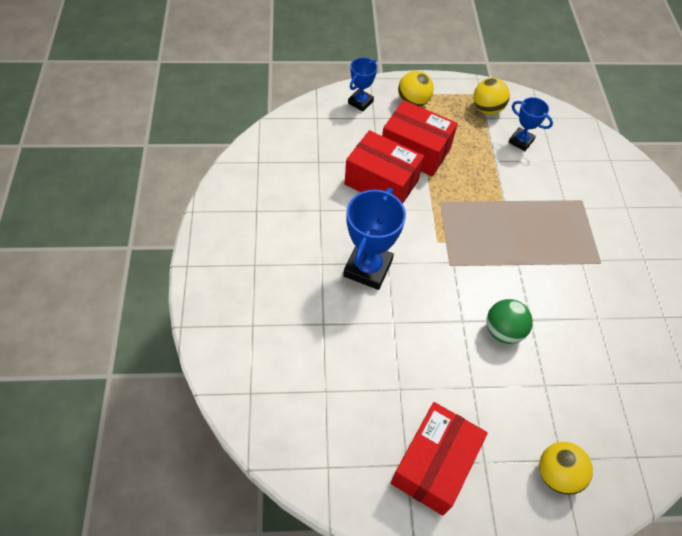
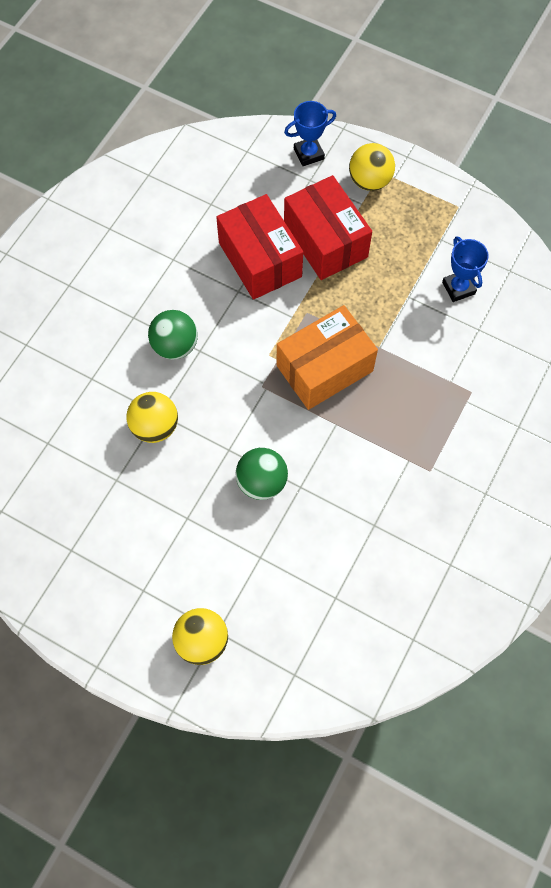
camera: 35 degrees right, 10 degrees up
blue trophy [343,188,406,290] -> green ball [148,310,198,360]
red box [391,402,488,516] -> none
yellow ball [473,78,510,115] -> yellow ball moved to [126,392,178,443]
none -> orange box [277,305,378,410]

